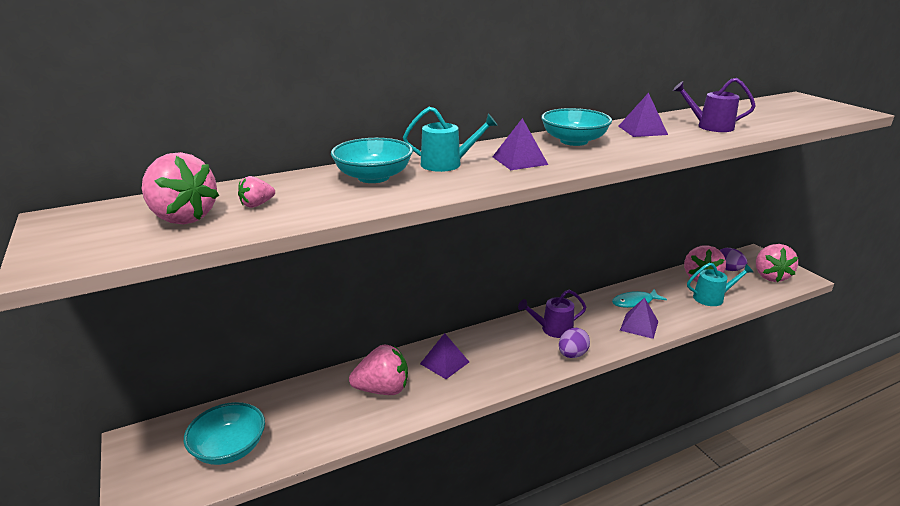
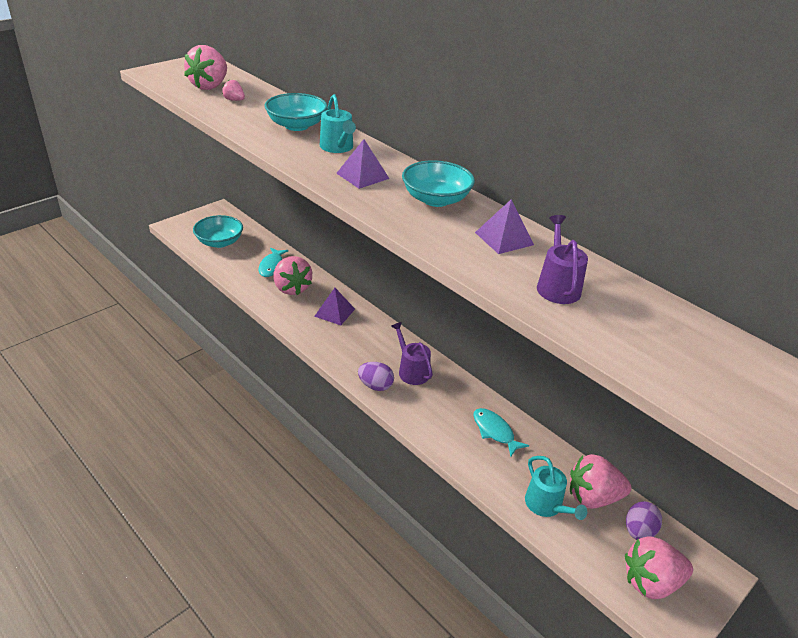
camera: 70 degrees right, 10 degrees up
purple pyramid [620,298,659,339] -> none
none -> turquoise fish [258,248,288,277]

